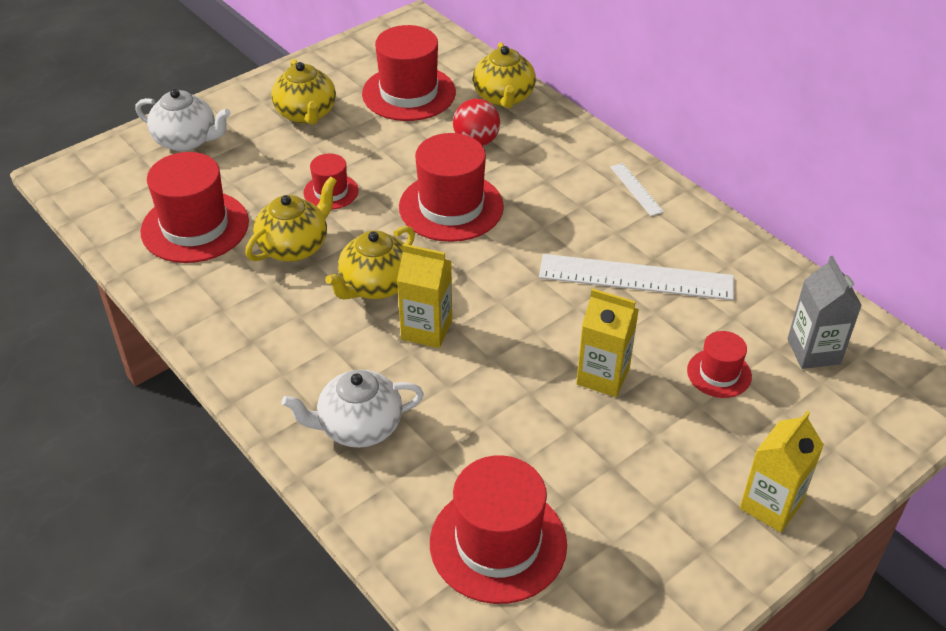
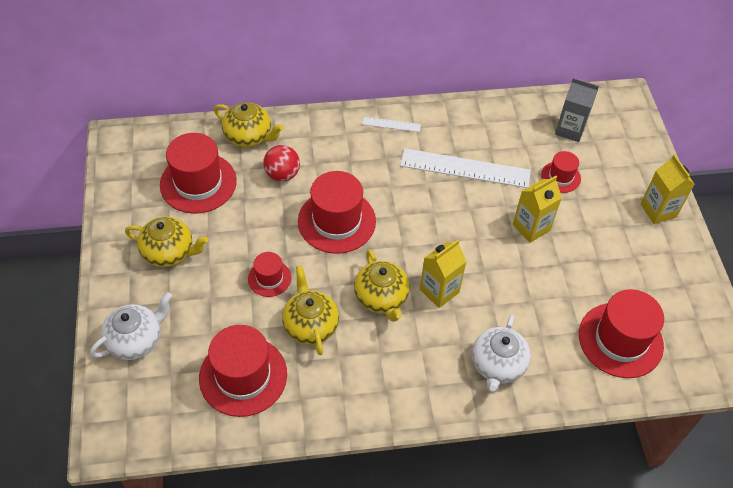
camera: 60 degrees left, 10 degrees up
white ruler [539,254,734,300] -> white ruler turned 60 degrees clockwise [400,148,531,188]

